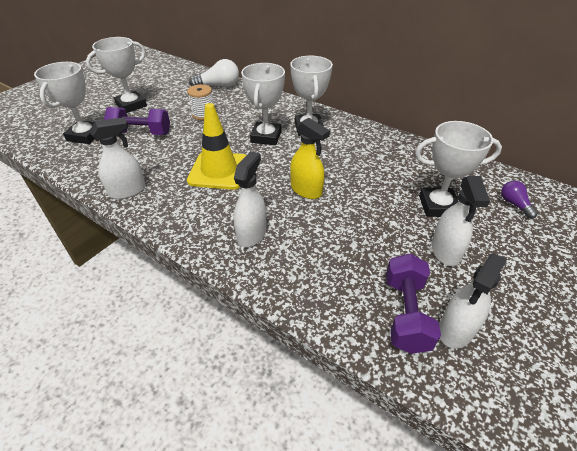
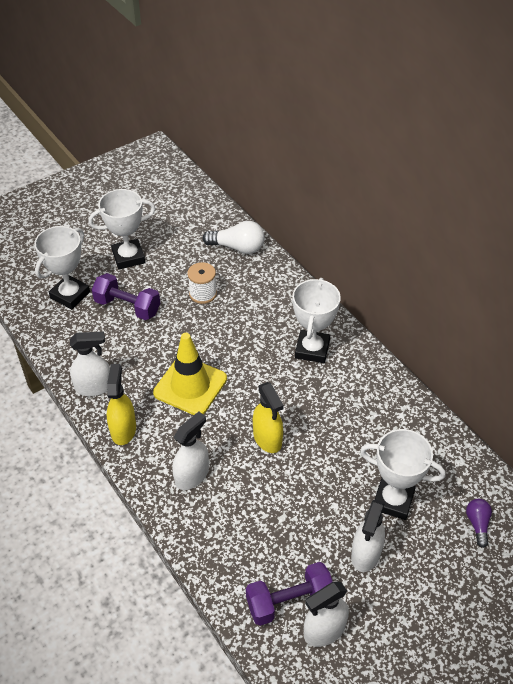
camera: 20 degrees right, 5 degrees up
white trophy [241,63,285,145] -> none
purple dumbbell [386,254,441,354] -> purple dumbbell turned 45 degrees clockwise [246,562,332,626]
none -> yellow spray bottle [107,364,136,445]

